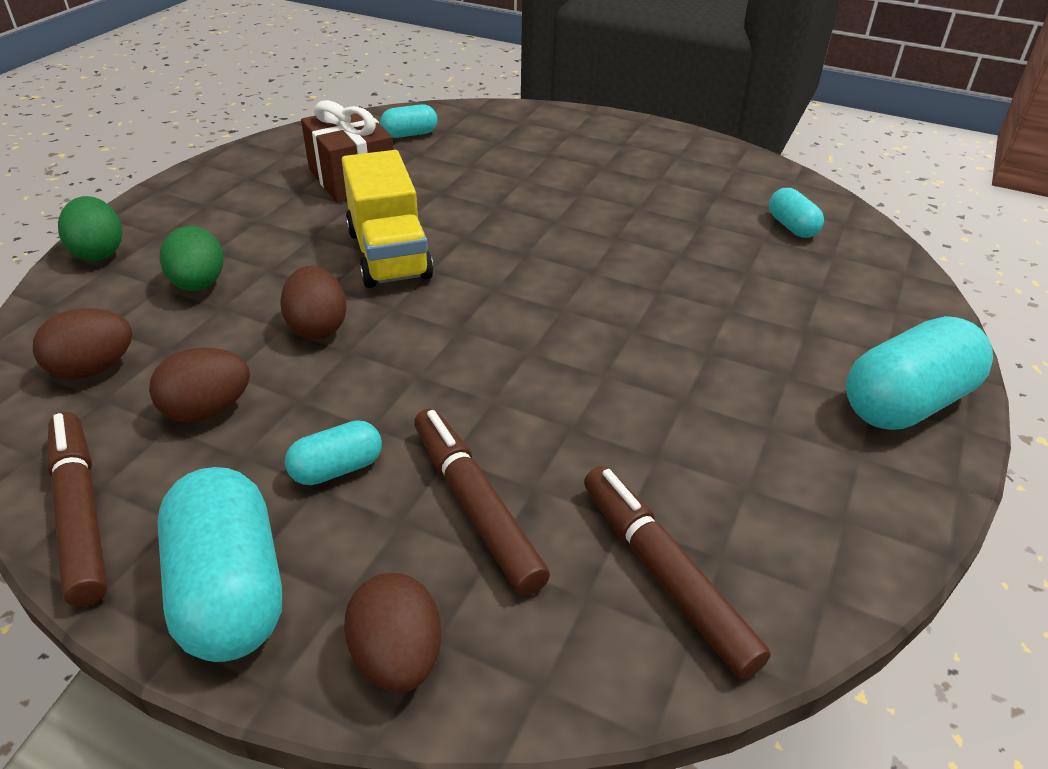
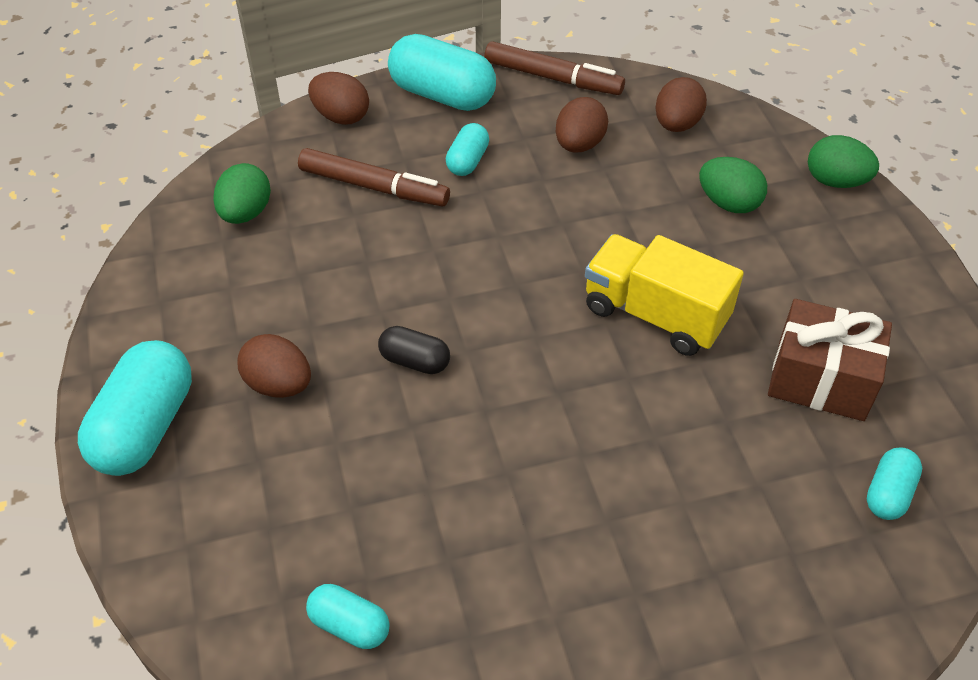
camera: 140 degrees right, 10 degrees up
brown egg [280,266,347,339] -> brown egg moved to [237,334,311,398]
brown marker [584,466,771,679] -> green egg [213,163,271,224]
none -> black capsule [378,326,450,374]

